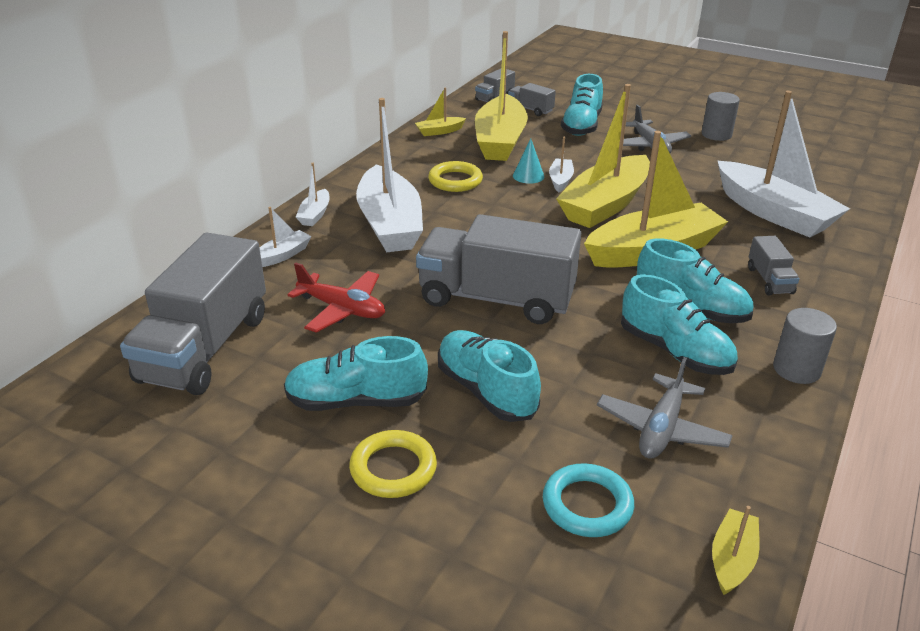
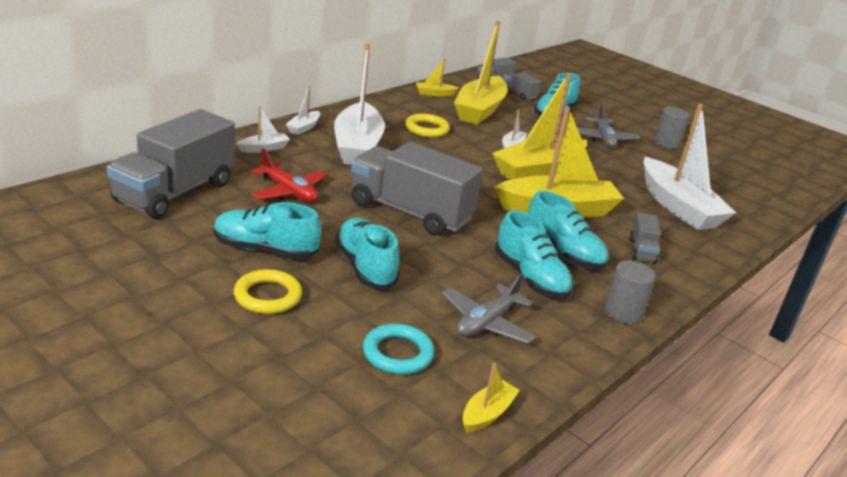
camera: 10 degrees right, 5 degrees down
turquoise cone [513,139,544,184] -> none

